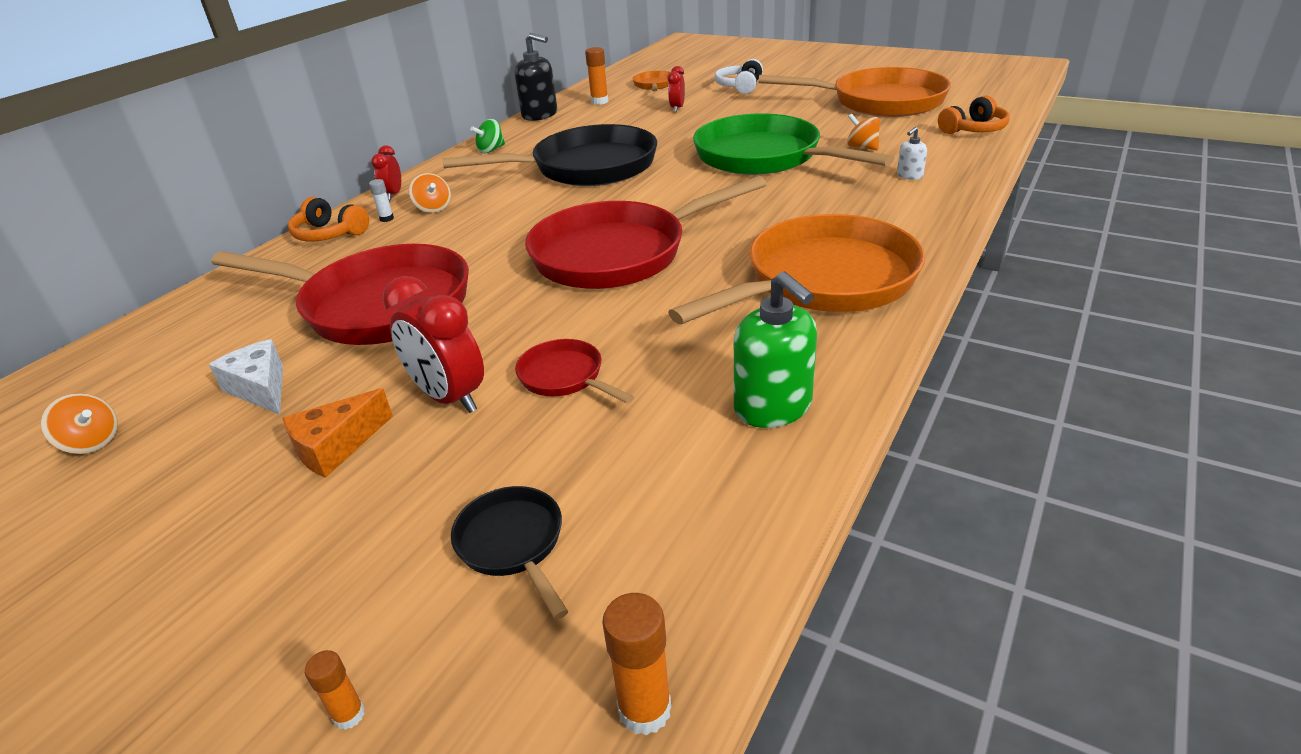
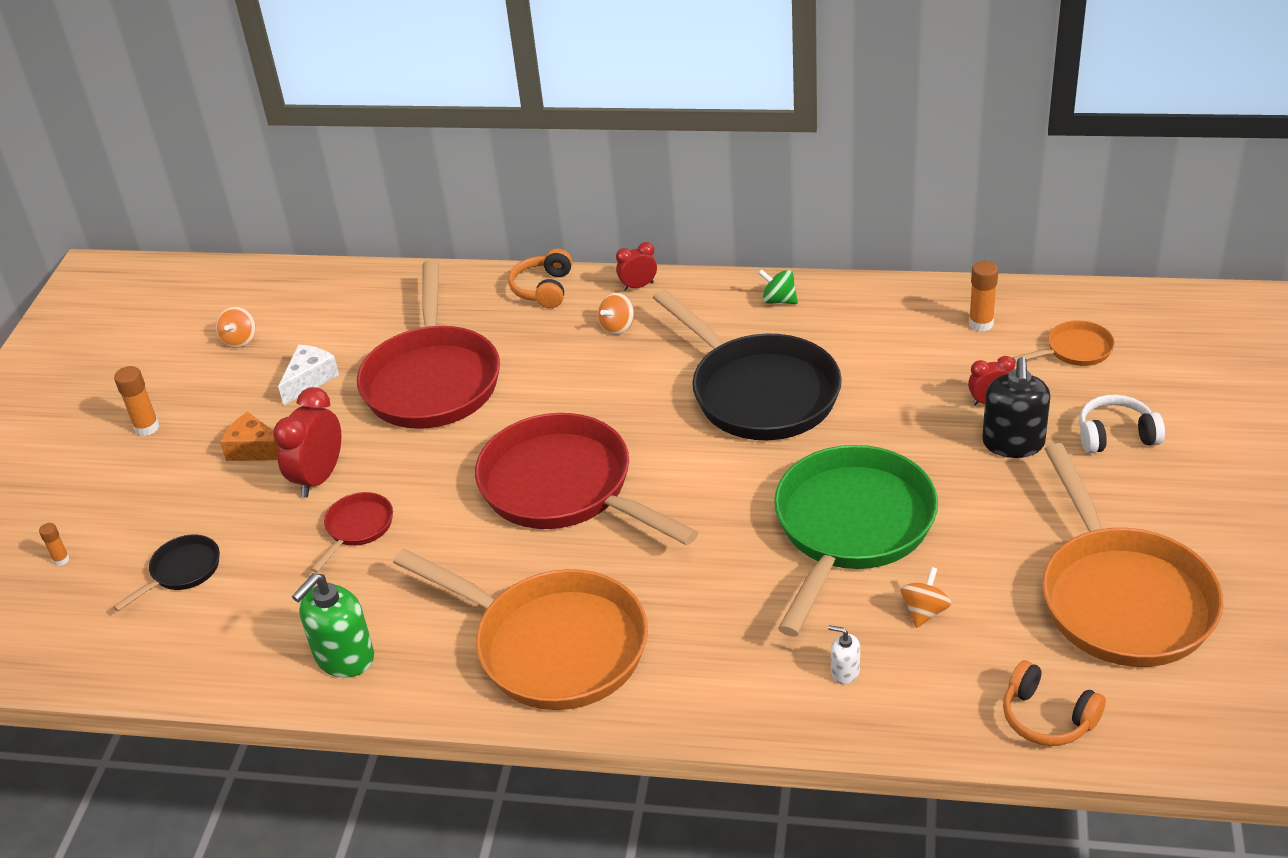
camera: 70 degrees right, 5 degrees up
white glue stick [369,179,394,222] -> none
black soap dispenser [515,33,557,121] -> black soap dispenser moved to [982,357,1050,458]
orange glue stick [602,593,671,736] -> orange glue stick moved to [114,366,159,436]

